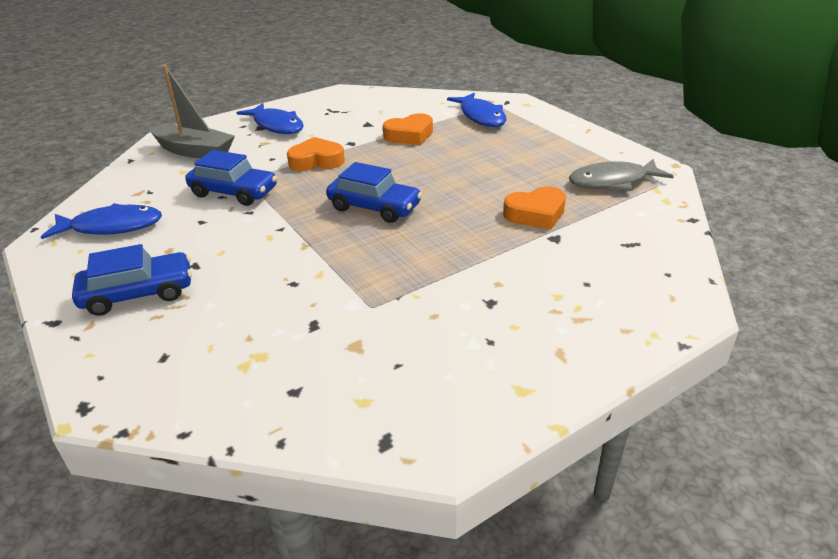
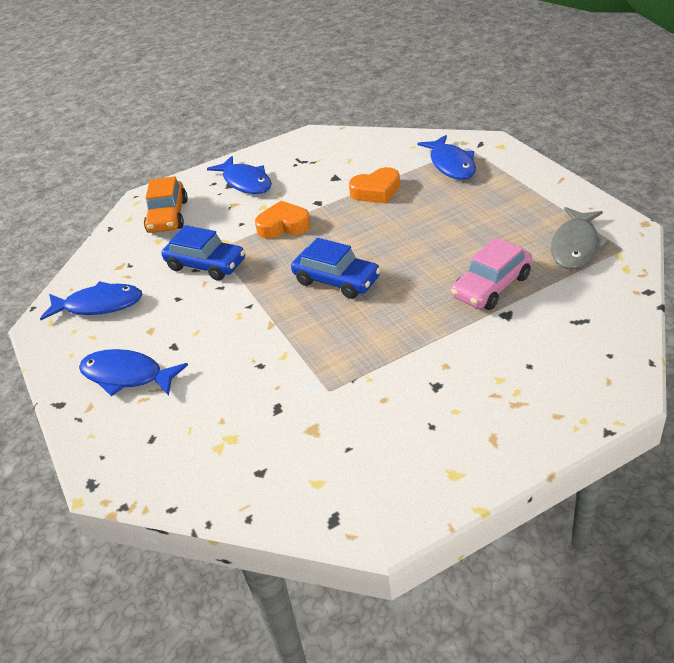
camera: 10 degrees right, 5 degrees up
blue car [72,244,192,316] -> blue fish [79,349,188,397]
grey boat [149,65,235,159] -> orange car [144,176,188,233]
orange heart [503,186,566,230] -> pink car [451,237,532,310]
grey fish [569,159,674,191] -> grey fish turned 60 degrees counterclockwise [551,207,609,269]

